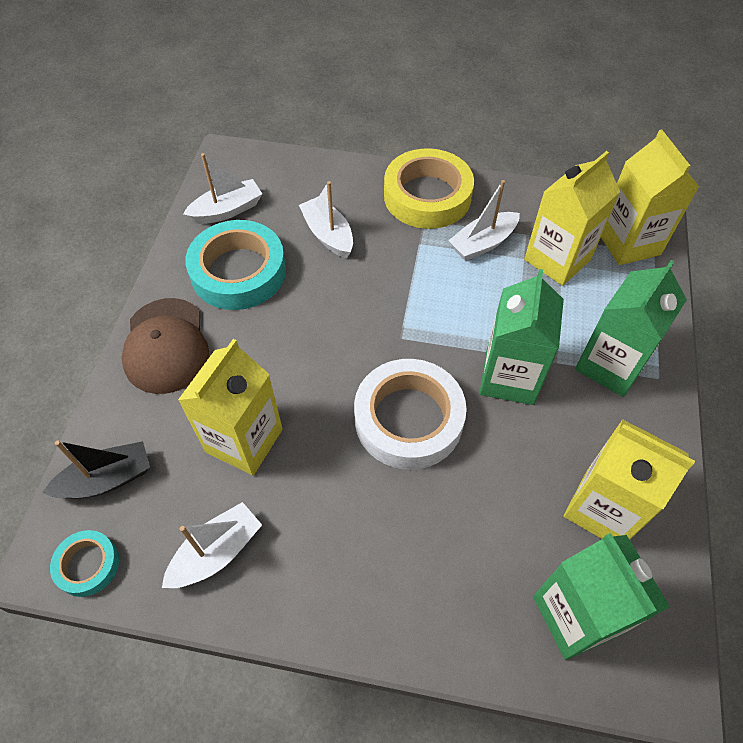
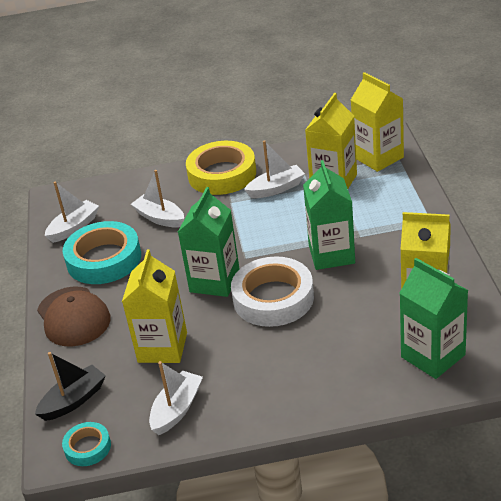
camera: 15 degrees left, 20 degrees down
white boat [448,180,520,261] -> white boat turned 150 degrees counterclockwise [244,140,305,198]
green carton [575,260,687,397] -> green carton moved to [178,187,240,297]

